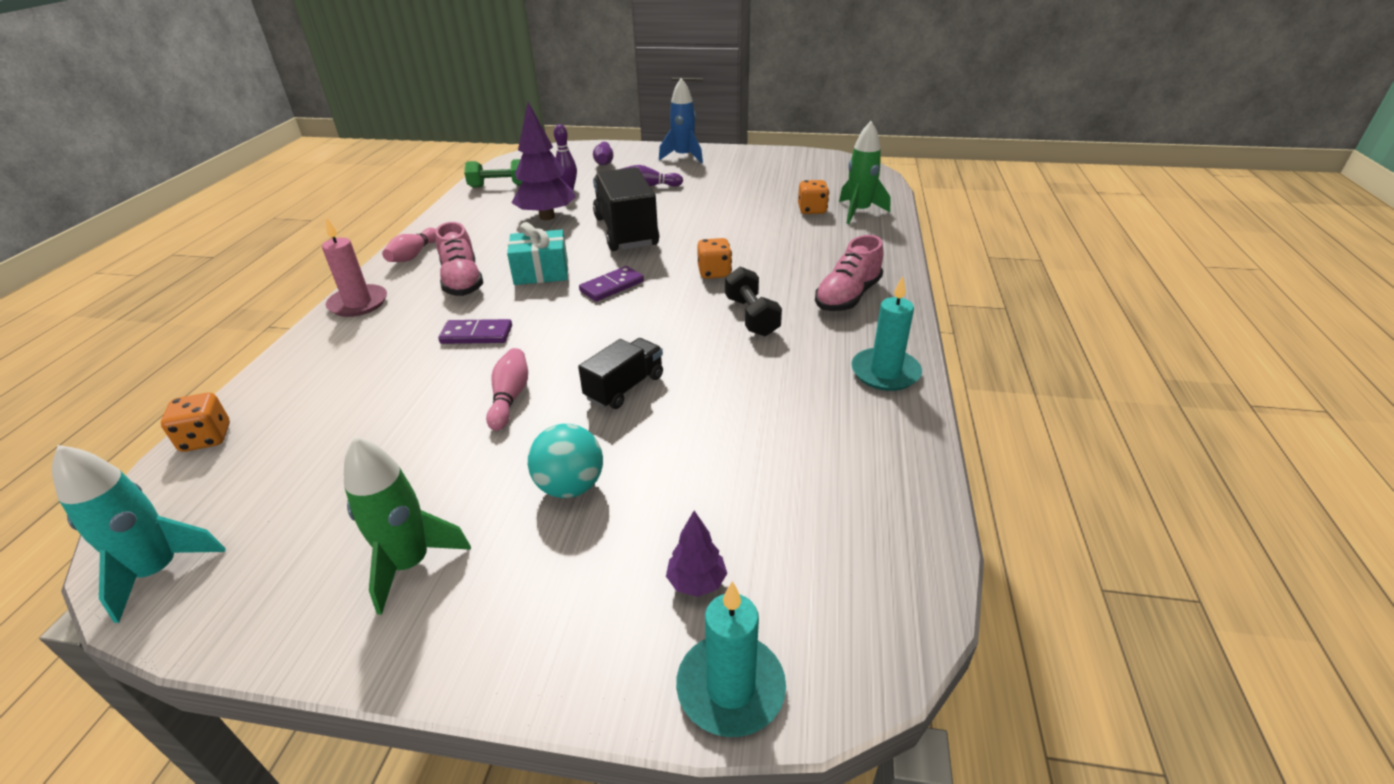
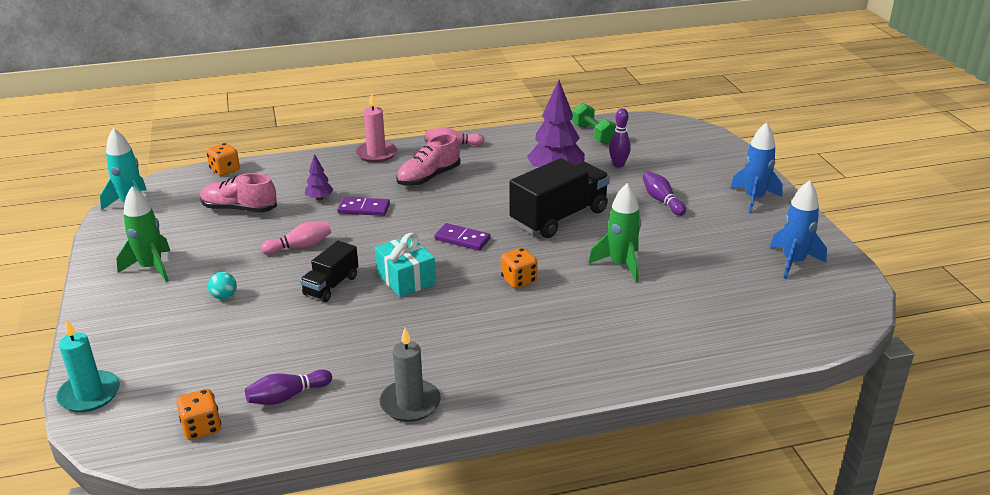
camera: 65 degrees right, 5 degrees down
purple domino [438,319,512,344] -> purple domino turned 60 degrees counterclockwise [337,197,390,216]
turquoise gift [507,222,568,285] -> turquoise gift moved to [375,233,436,297]
turquoise ball [528,424,603,498] -> turquoise ball [208,272,237,300], size x0.60
black truck [578,338,663,409] -> black truck turned 105 degrees clockwise [300,241,359,302]
purple bowling pin [593,142,613,165] -> purple bowling pin moved to [245,369,332,405]
purple tree [666,511,727,597] -> purple tree moved to [305,154,333,200]
black dumbbell [725,267,782,336] -> none
orange dice [798,180,829,214] -> orange dice moved to [176,389,221,440]
pink shoe [815,235,883,311] -> pink shoe moved to [200,173,277,213]
green rocket [839,121,891,224] -> green rocket moved to [588,183,641,282]
turquoise candle [851,276,922,391] -> grey candle [380,328,441,422]
none -> blue rocket [770,180,827,279]

